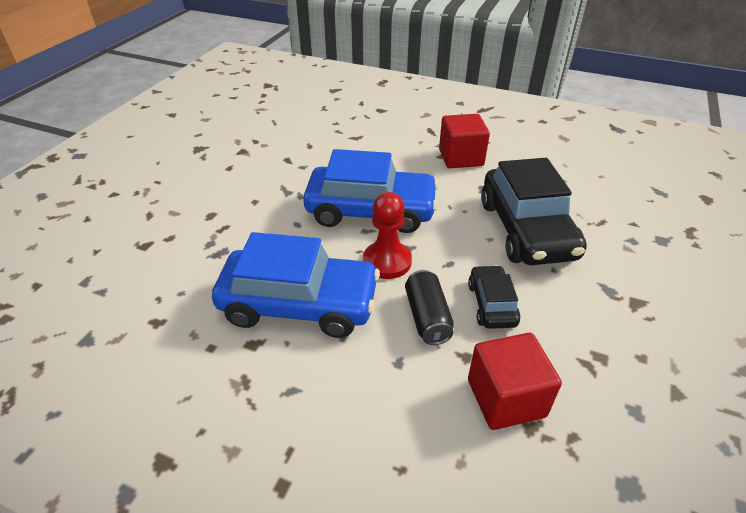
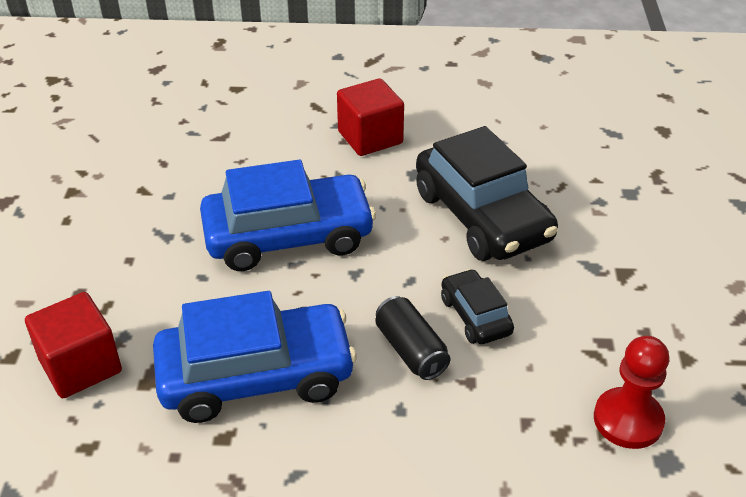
camera: 20 degrees left, 0 degrees up
red pawn [363,192,412,279] -> red pawn moved to [594,336,669,449]
red cube [468,333,562,430] -> red cube moved to [25,292,122,398]

